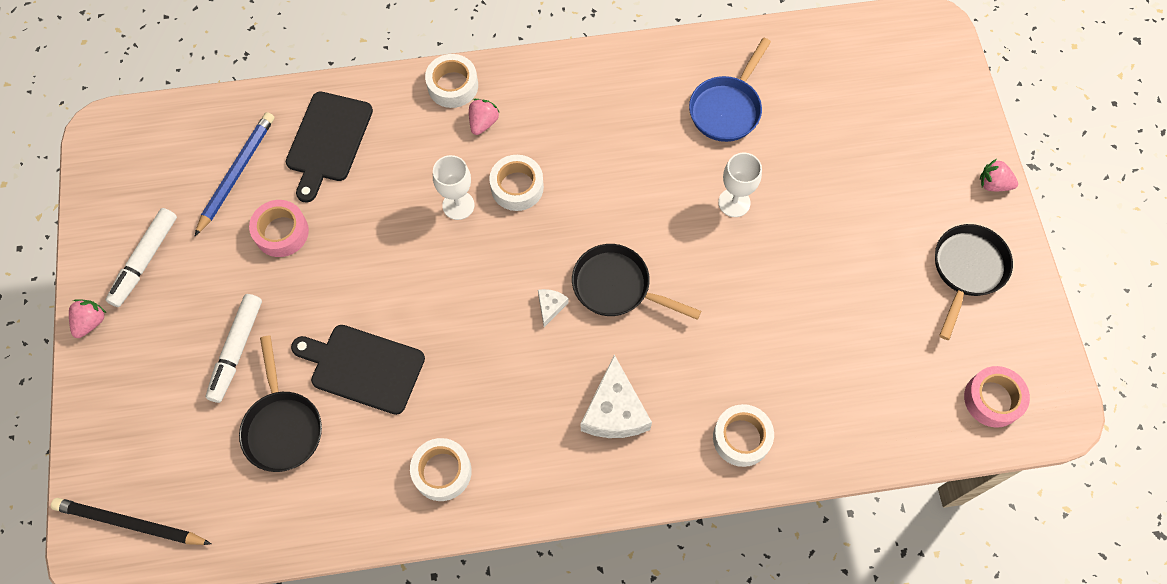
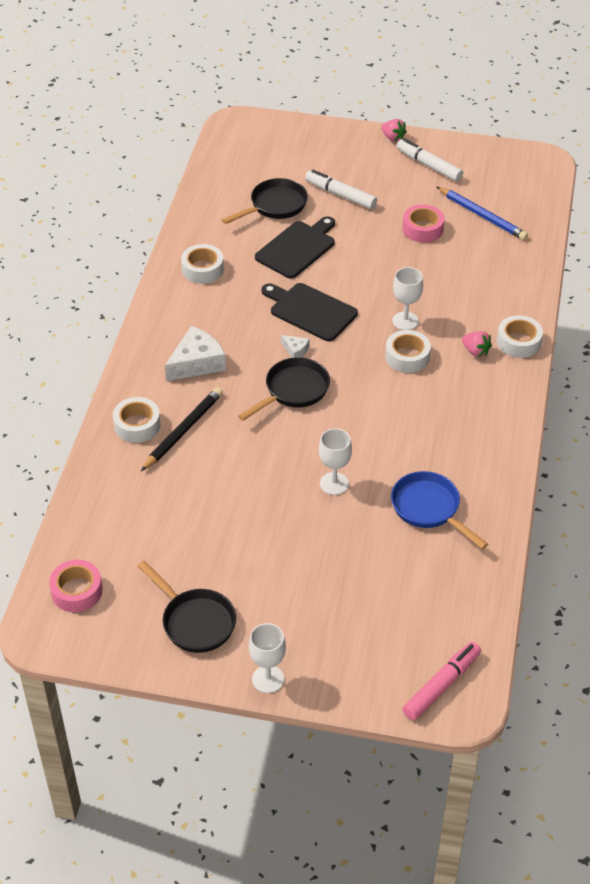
camera: 110 degrees right, 20 degrees down
black pencil [51,498,211,545] -> black pencil moved to [141,387,223,471]
black pan [239,336,322,472] -> black pan turned 135 degrees clockwise [222,178,308,224]
black cutting board [286,92,373,203] -> black cutting board moved to [262,283,358,341]
white cheese [581,355,652,438] -> white cheese turned 120 degrees clockwise [165,326,226,381]
pink strawberry [980,159,1018,191] -> white goblet [249,623,286,693]
none -> pink marker [403,642,481,720]

